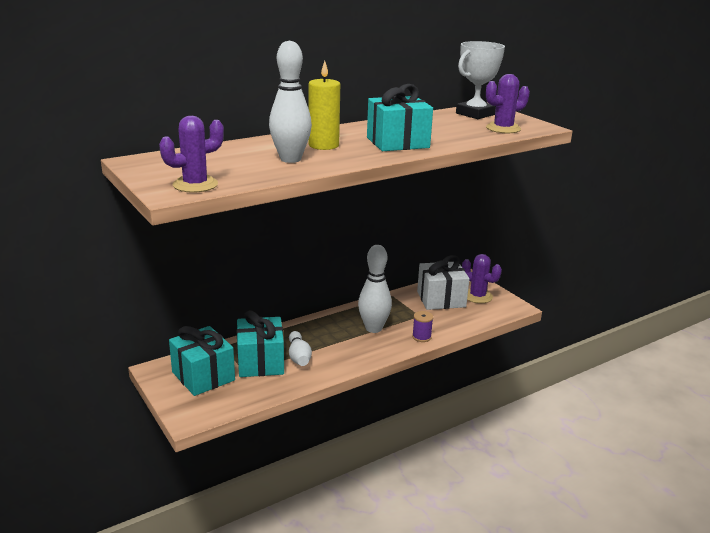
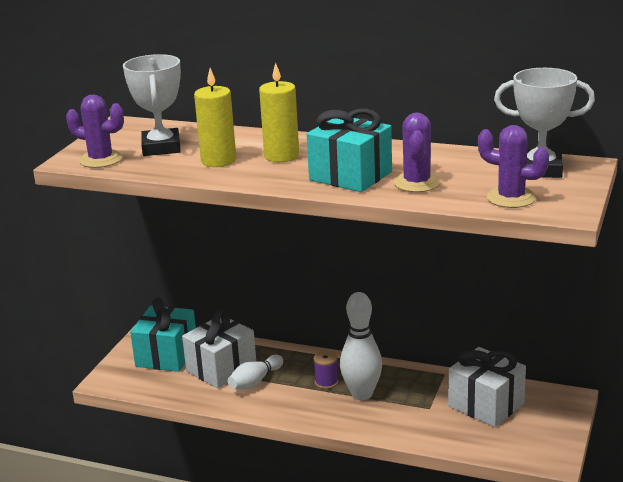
camera: 55 degrees right, 0 degrees up
turquoise gift [237,310,284,377] -> white gift [182,309,256,389]
white bowling pin [269,40,312,163] -> yellow candle [194,68,236,167]
purple spool [412,311,433,342] -> purple spool moved to [313,351,338,389]
purple cactus [462,254,502,303] -> purple cactus moved to [393,112,441,192]
none -> white trophy [123,54,181,156]

